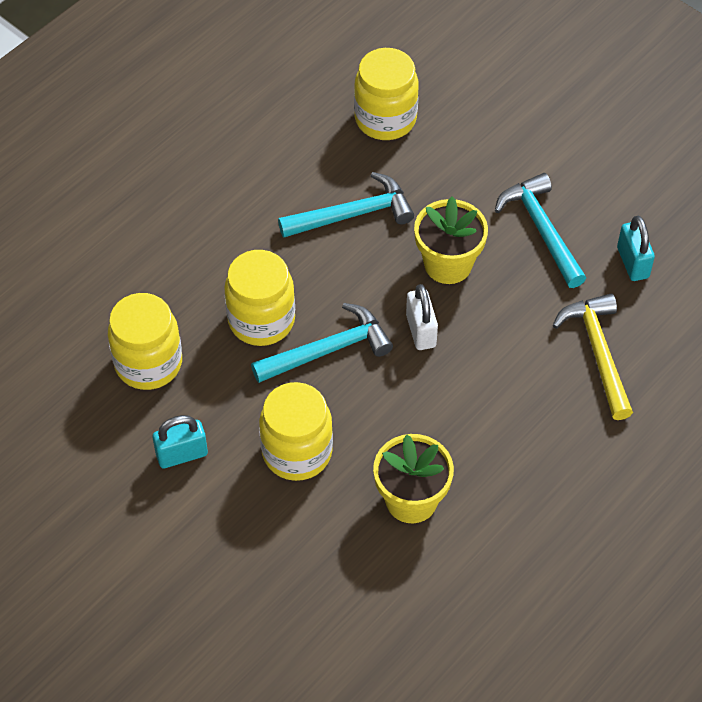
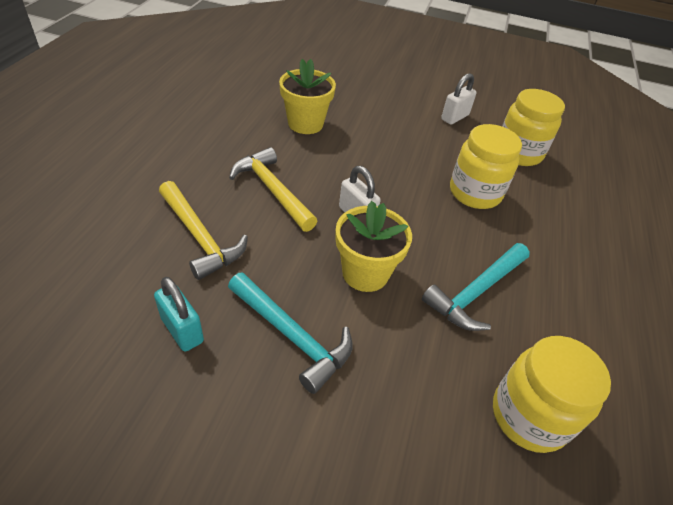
camera: 150 degrees right, 10 degrees down
turquoise padlock [153,415,208,468] -> white padlock [441,73,476,124]
turquoise hammer [251,303,393,383] -> none
yellow jar [259,382,333,481] -> none
none -> yellow hammer [229,147,317,232]

